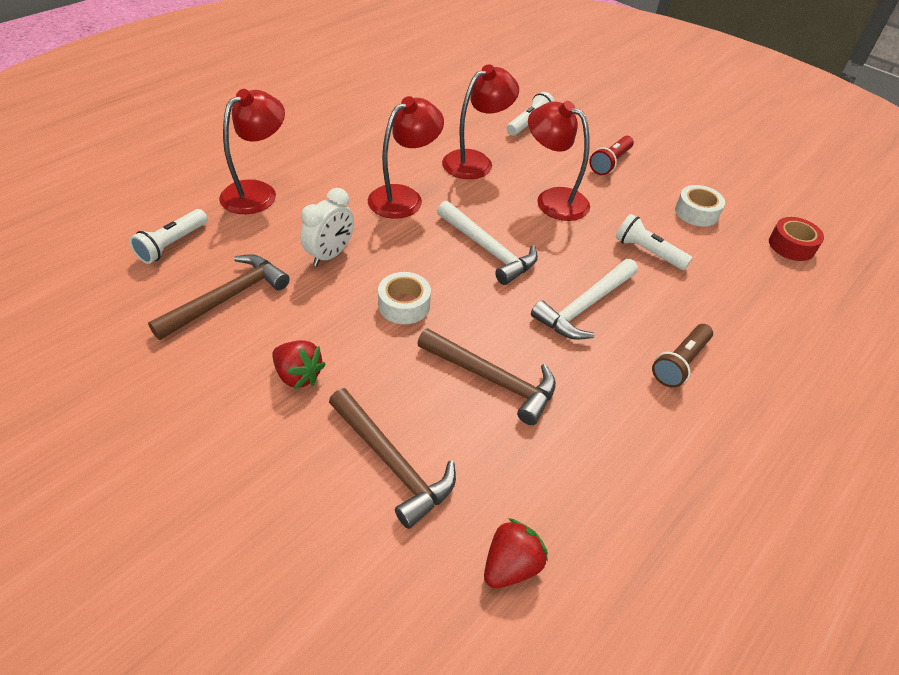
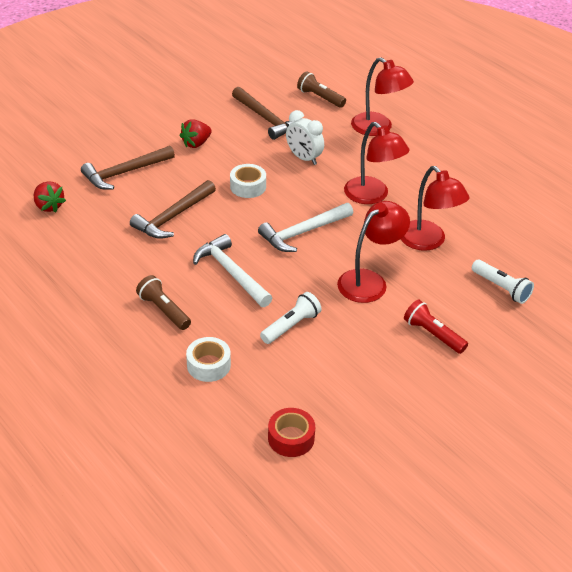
camera: 100 degrees right, 5 degrees down
white flashlight [129,209,208,264] -> brown flashlight [297,71,346,108]
white tape [675,185,725,227] -> white tape moved to [186,337,231,382]

